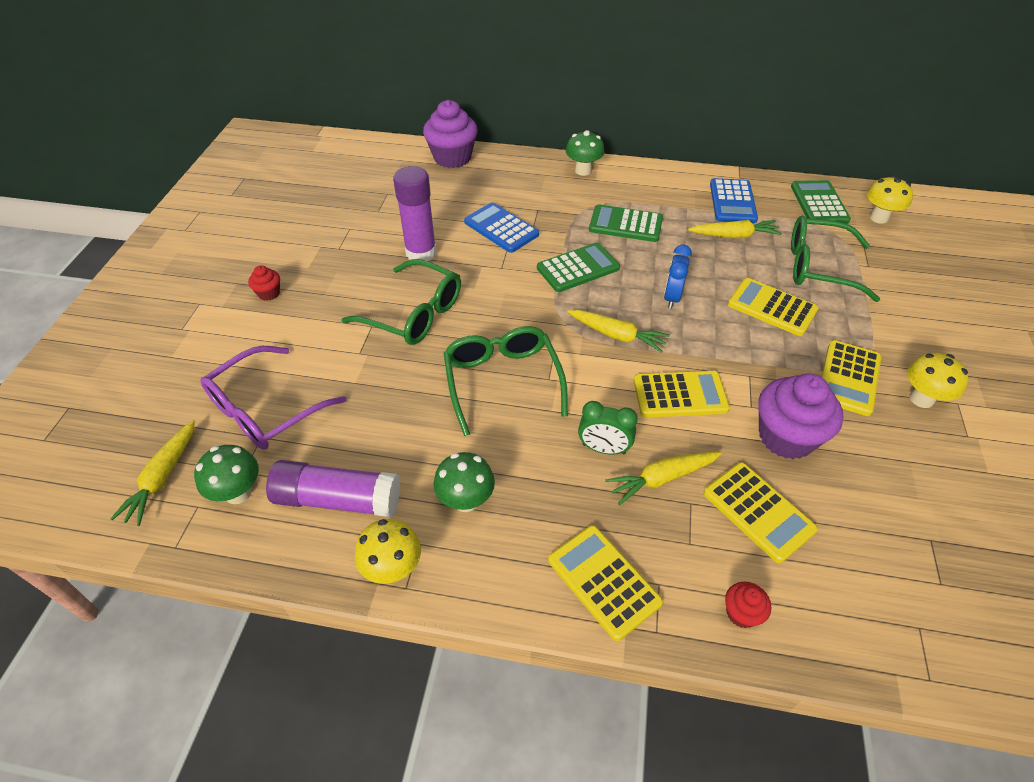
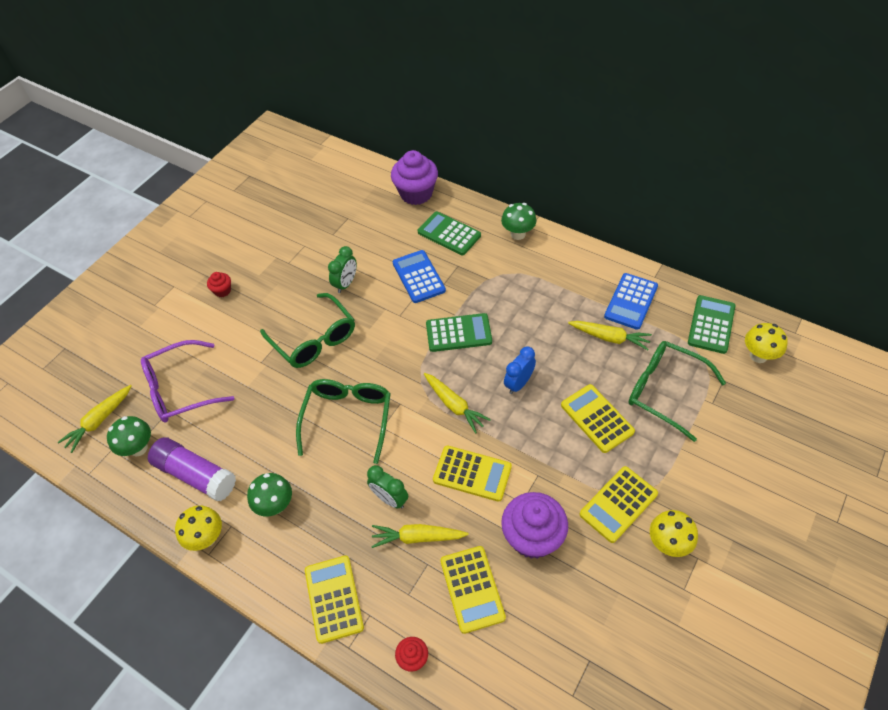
camera: 25 degrees right, 5 degrees up
purple glue stick [393,166,437,261] -> green clock [328,246,357,293]
green calculator [589,204,663,242] -> green calculator moved to [418,211,481,255]

